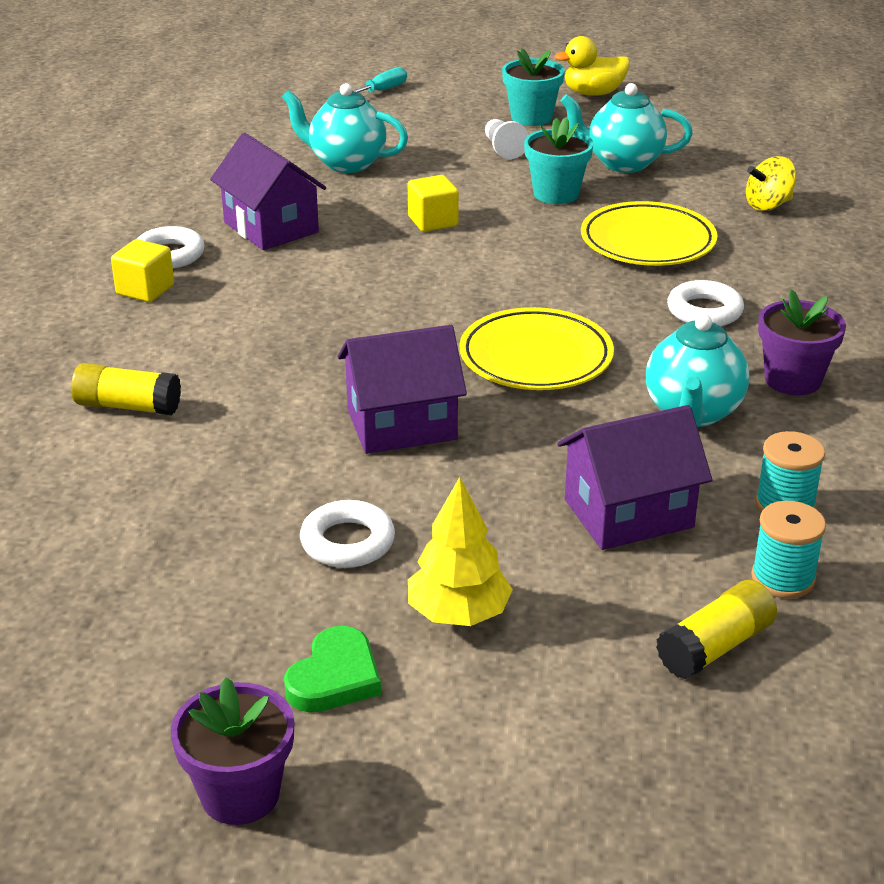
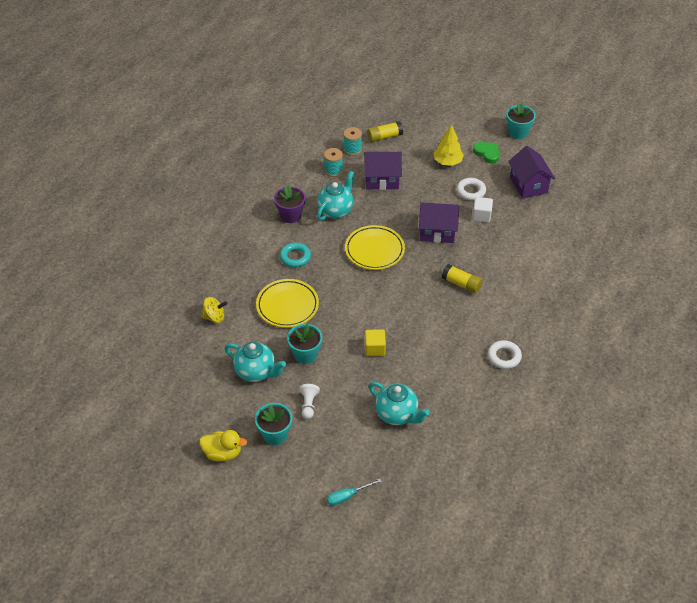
camera: 160 degrees left, 15 degrees up
yellow glue stick [71,363,181,415] -> yellow glue stick moved to [442,264,482,293]
yellow cube [111,239,174,302] -> none
purple flower pot [171,677,294,825] -> turquoise flower pot [506,103,536,139]
purple house [210,133,326,250] -> purple house moved to [508,146,555,199]
green heart [284,626,381,713] -> green heart turned 90 degrees clockwise [473,142,500,164]
white ring [667,280,744,326] -> turquoise ring [280,243,311,267]
none -> white cube [472,197,493,223]

